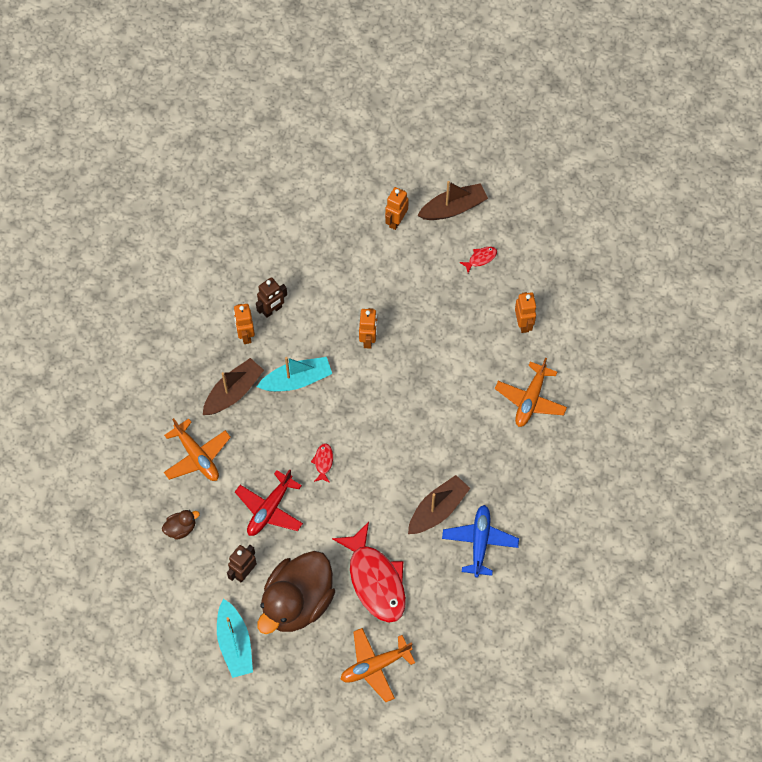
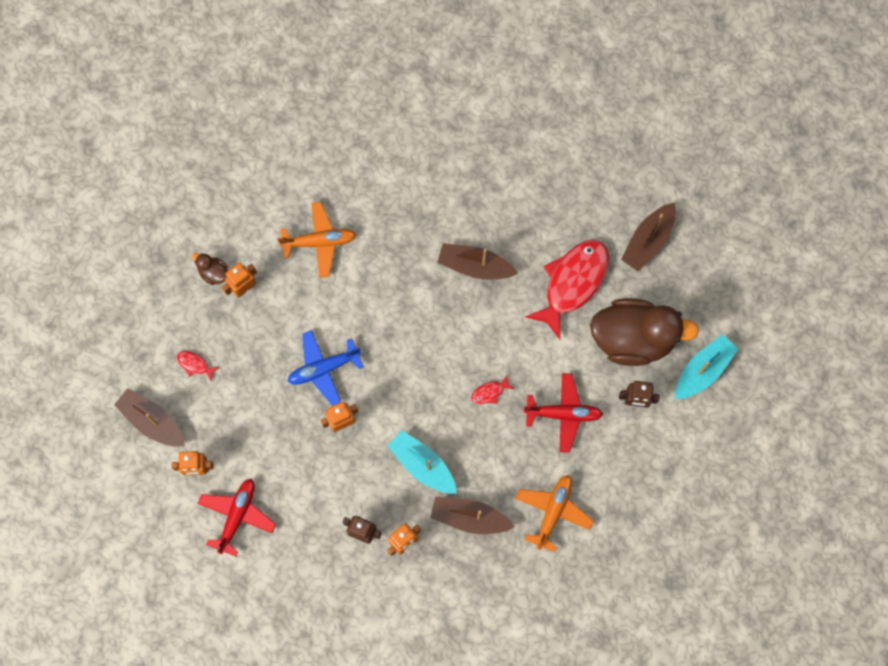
camera: 120 degrees left, 10 degrees up
brown duck [162,510,200,540] -> brown duck moved to [192,253,228,285]
orange plane [340,628,415,702] -> brown boat [621,203,676,271]
blue plane [442,505,519,577] -> blue plane moved to [287,330,364,406]
none -> red plane [198,479,276,556]

